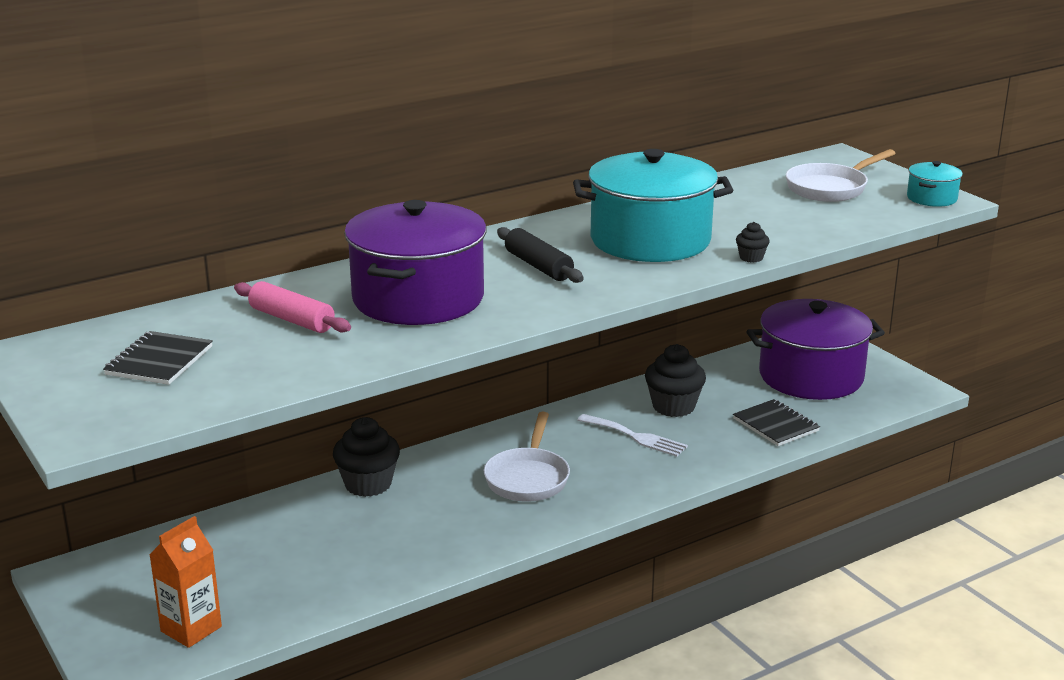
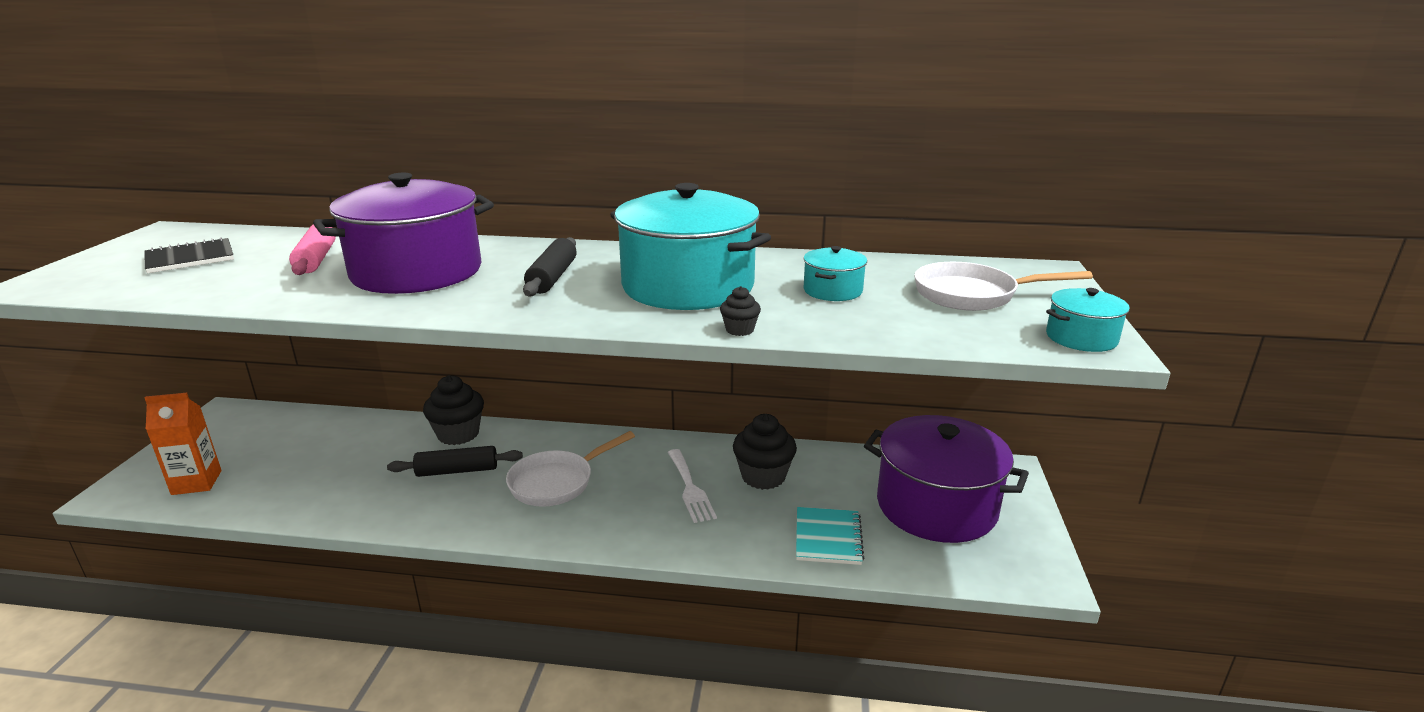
camera: 40 degrees right, 0 degrees up
black notebook [733,399,820,446] -> turquoise notebook [796,507,864,565]
none -> black rolling pin [387,446,523,477]
none -> turquoise pot [803,246,867,301]

